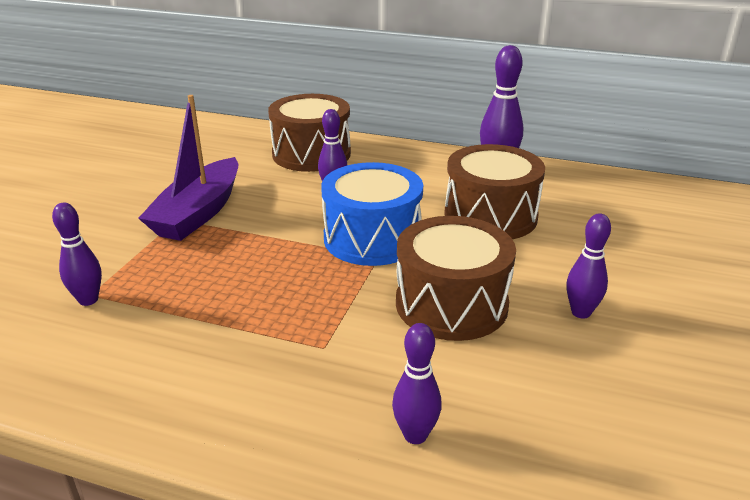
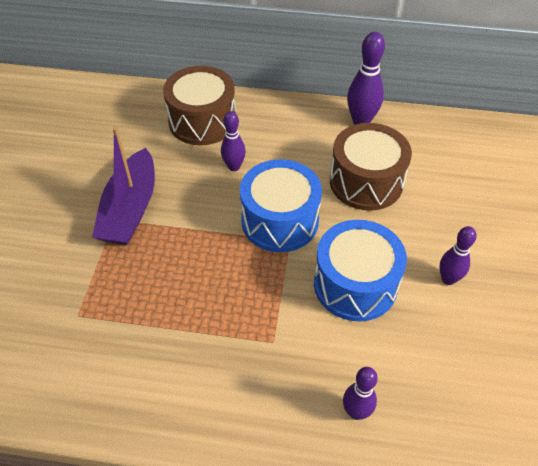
camera: 10 degrees left, 20 degrees up
purple bowling pin [52,203,102,306] -> none
brown drum [396,216,516,341] -> blue drum [314,220,407,321]

